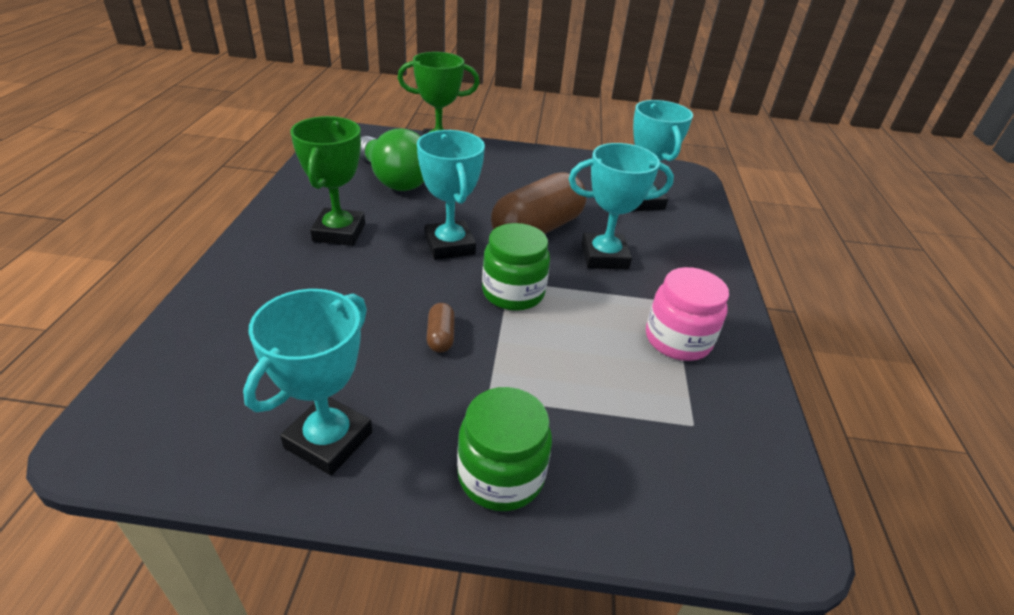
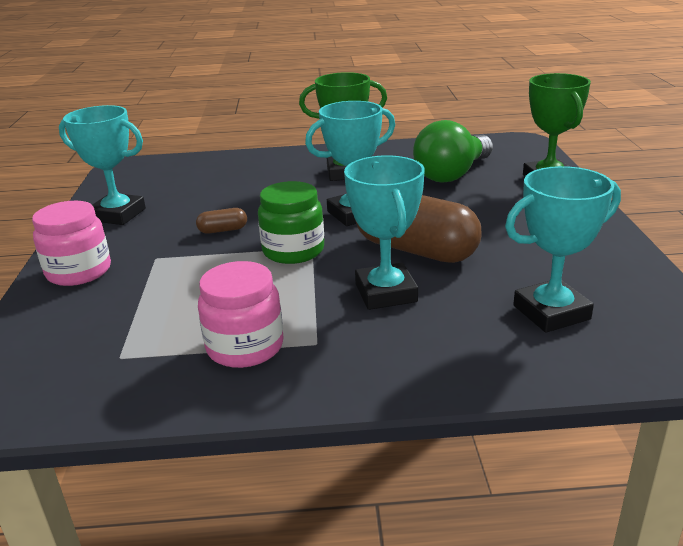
camera: 85 degrees right, 10 degrees down
green jar [457,387,552,511] -> pink jar [32,201,111,286]

